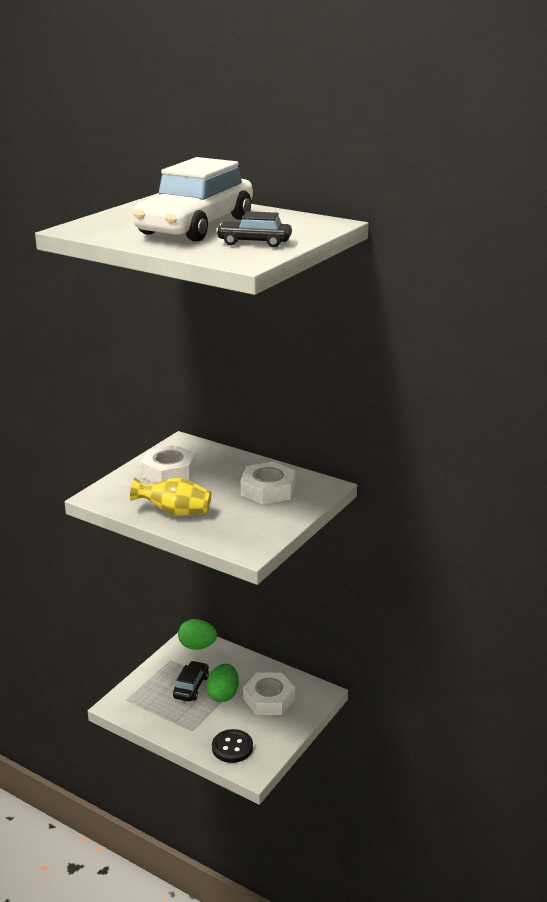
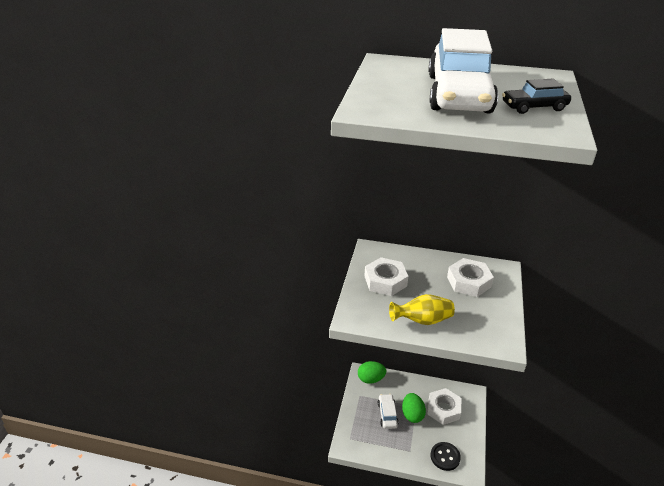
camera: 20 degrees left, 10 degrees up
black car [173,661,209,702] -> white car [378,394,399,429]

